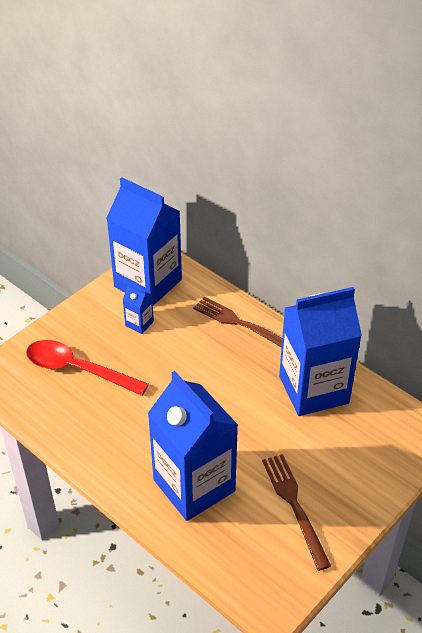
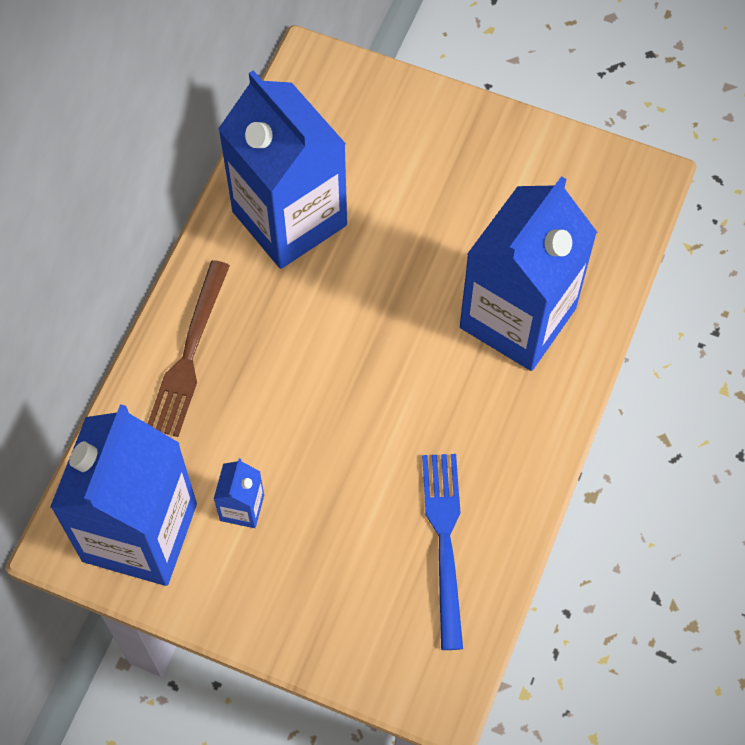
camera: 110 degrees left, 20 degrees up
red spoon [26,340,149,396] -> none
brown fork [262,454,331,571] -> none
none -> blue fork [422,454,463,650]

